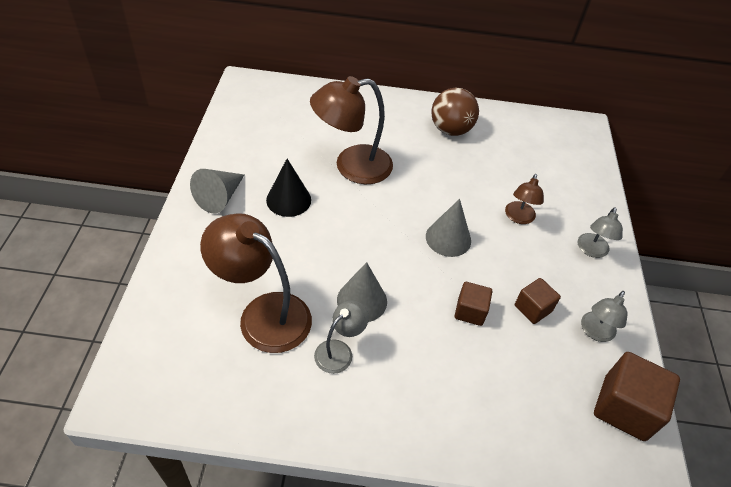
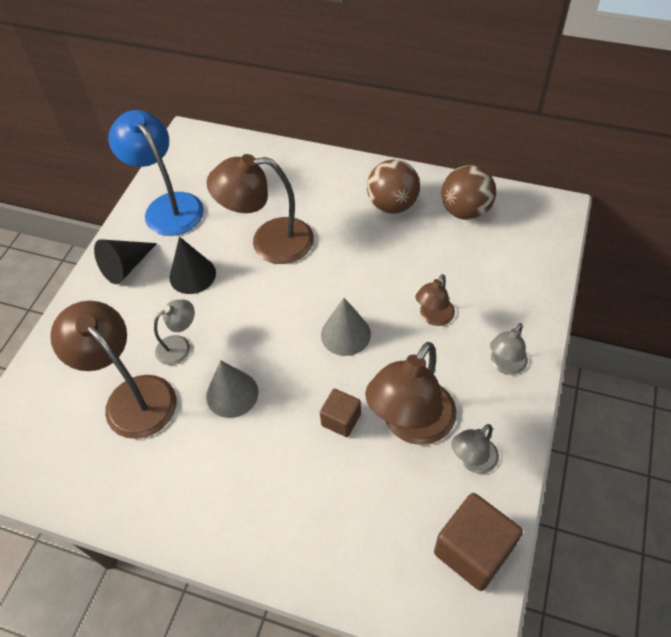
camera: 20 degrees right, 5 degrees up
grey cone [190,169,244,213] -> black cone [94,239,157,284]
grey lamp [314,300,369,374] -> grey lamp moved to [154,300,195,365]
brown cube [515,278,561,324] -> brown lamp [365,342,457,445]
none -> blue lamp [108,110,204,236]
none -> brown ball [442,165,496,220]

